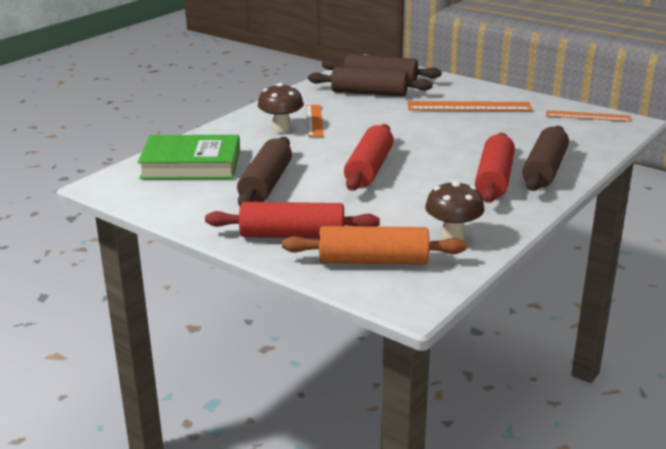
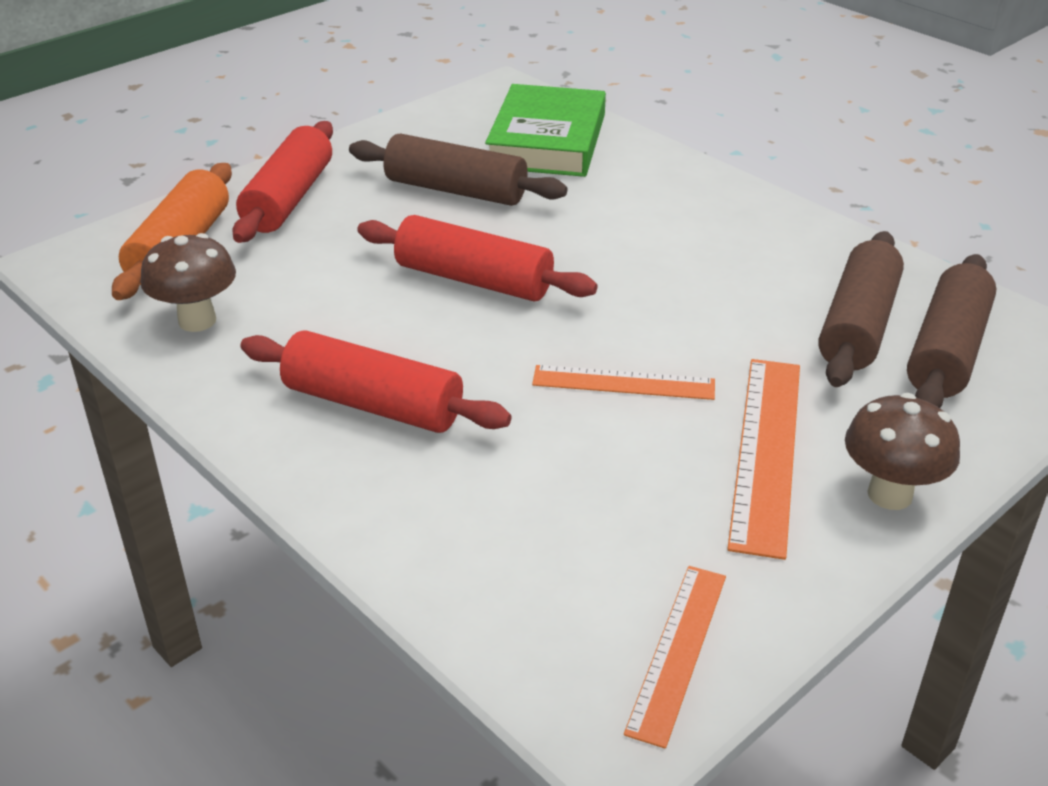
camera: 100 degrees right, 10 degrees up
brown mushroom [258,83,304,133] -> brown mushroom moved to [845,393,960,510]
orange ruler [306,105,324,137] -> orange ruler moved to [532,365,715,400]
brown rolling pin [522,126,569,191] -> none

